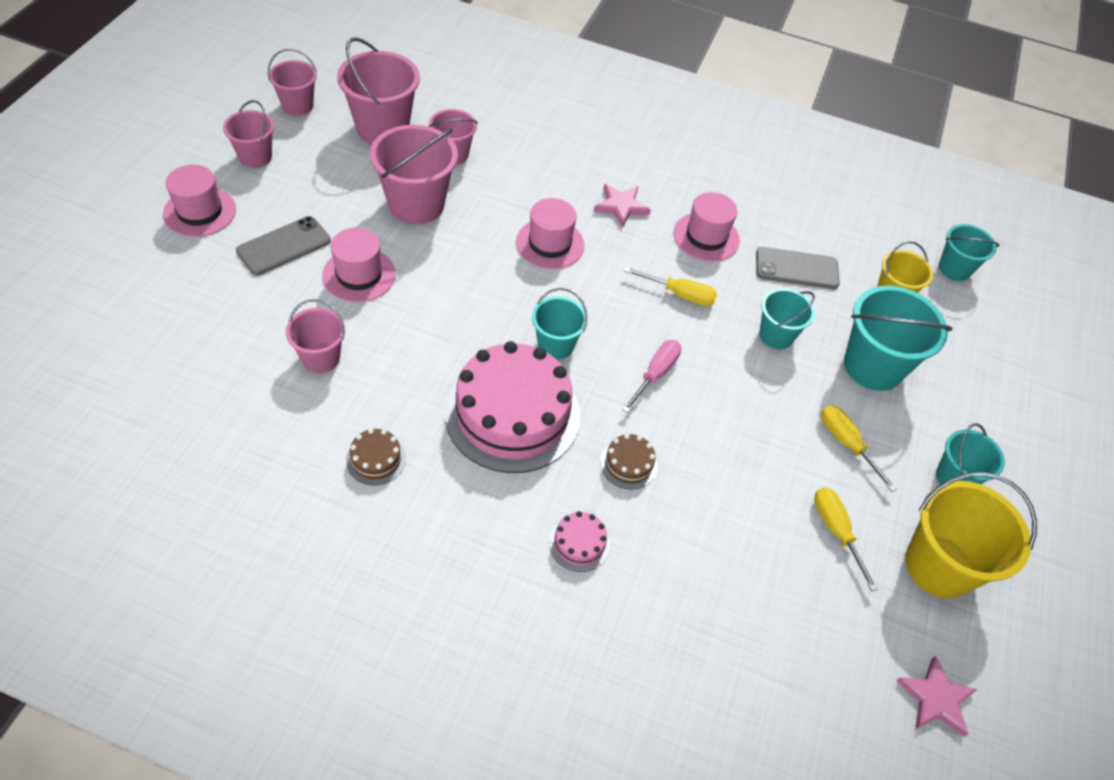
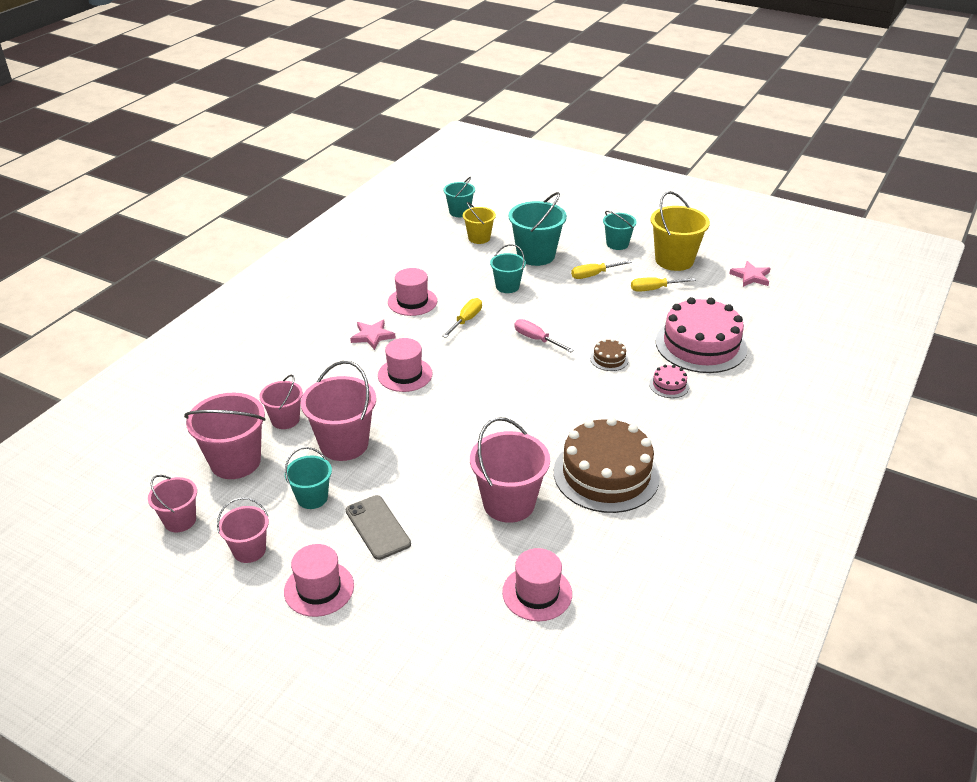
camera: 75 degrees left, 15 degrees down
pink bucket [286,299,345,373] -> pink bucket [470,417,550,523], size x1.68
pink hat [322,227,396,302] -> pink hat moved to [502,548,572,621]
brown cake [346,429,406,485] -> brown cake [554,417,660,513], size x2.40
pink cake [445,341,580,473] -> pink cake moved to [656,297,747,373]
turquoise bucket [532,288,588,360] -> turquoise bucket moved to [285,447,332,509]
grey phone [756,247,840,289] -> none

